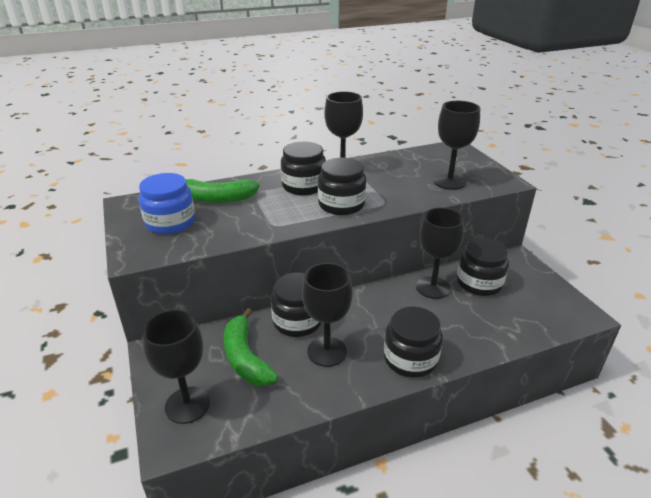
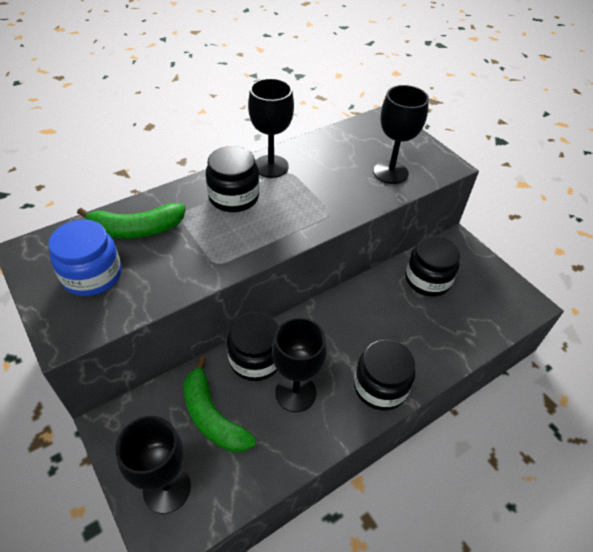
camera: 15 degrees left, 15 degrees up
black jar [318,158,366,215] -> none
black goblet [416,208,464,299] -> none

